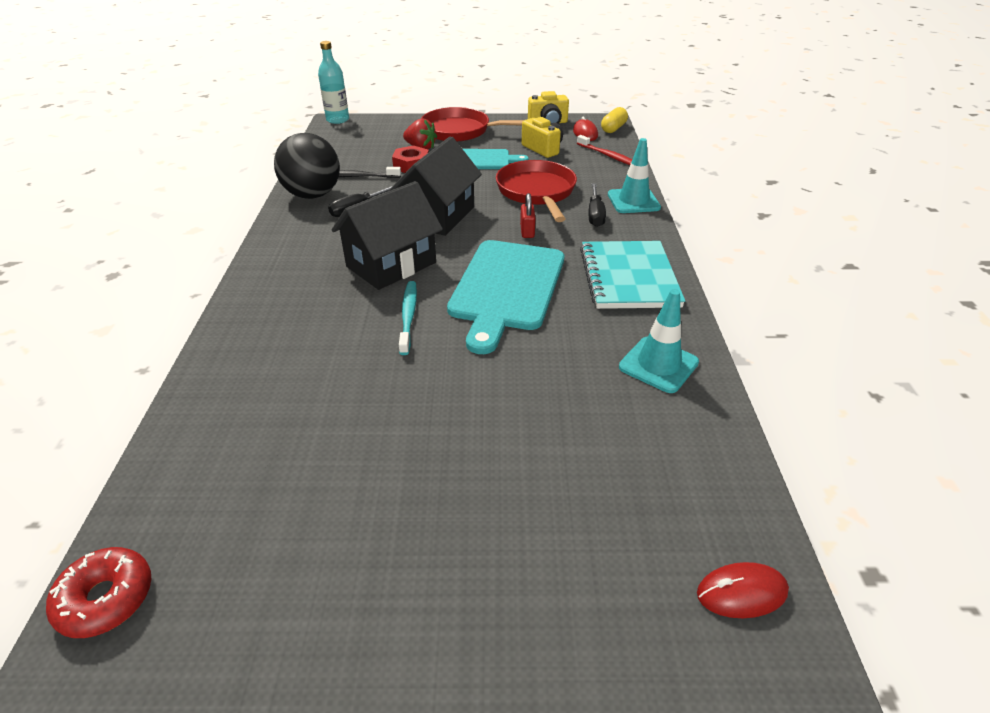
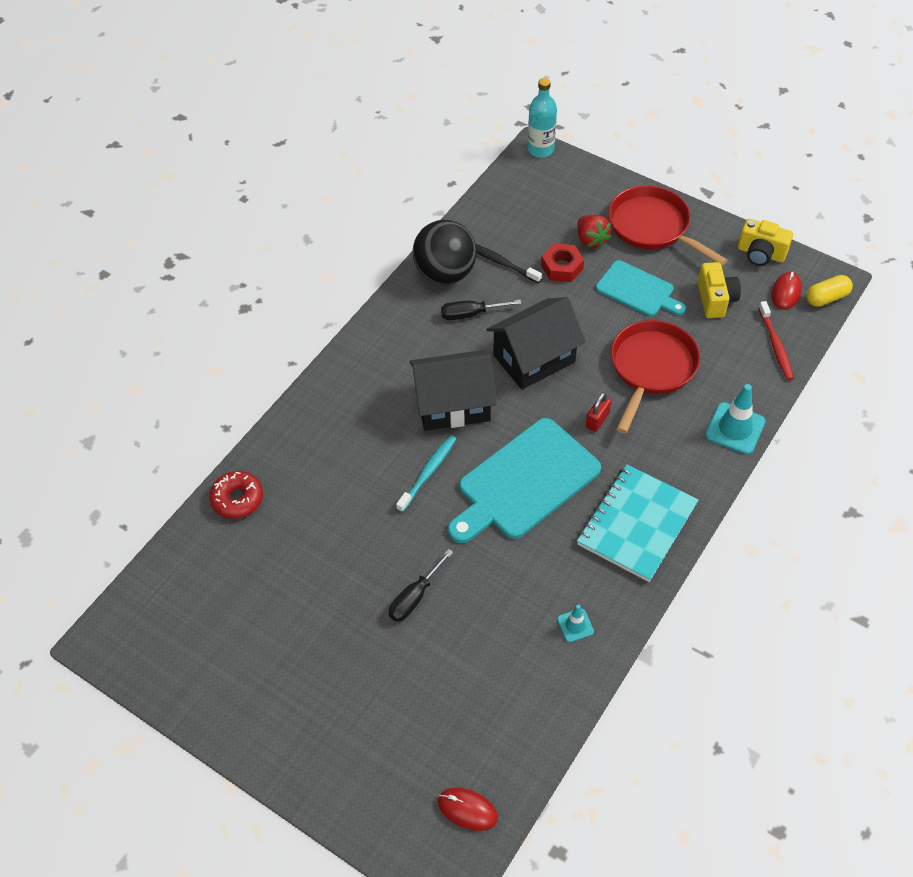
camera: 35 degrees right, 15 degrees up
red donut [46,547,151,638] -> red donut moved to [209,471,263,519]
black screwdriver [588,183,606,227] -> black screwdriver moved to [389,549,453,622]
turquoise traffic cone [619,289,699,393] -> turquoise traffic cone [557,605,594,642], size x0.55

